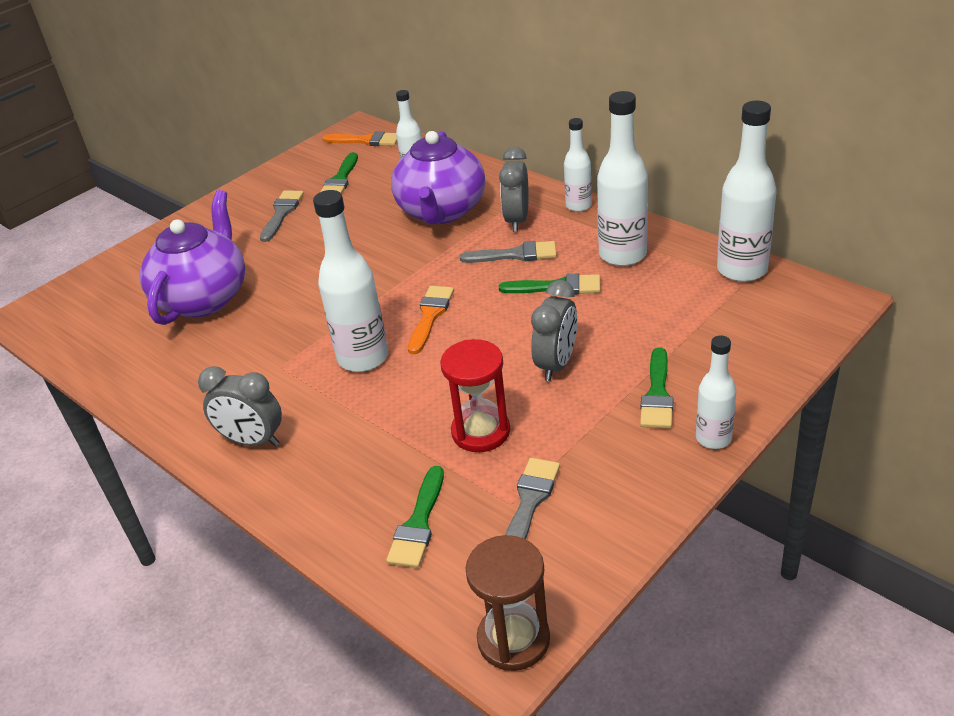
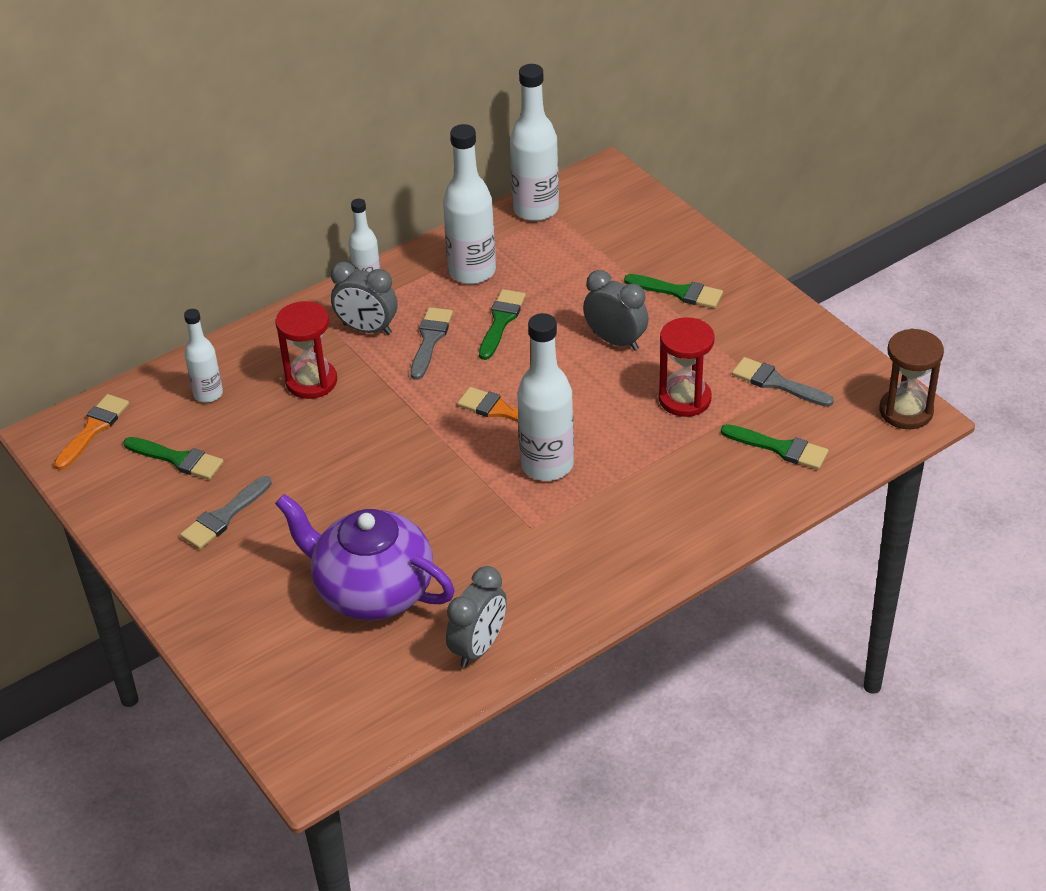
camera: 80 degrees left, 5 degrees up
grey clock [198,366,282,446] -> grey clock moved to [446,566,507,668]
grey brush [260,190,304,242] -> grey brush turned 75 degrees counterclockwise [180,476,272,549]
purple teapot [391,131,485,224] -> red hourglass [276,301,337,399]
white bottle [696,335,736,449] -> none

